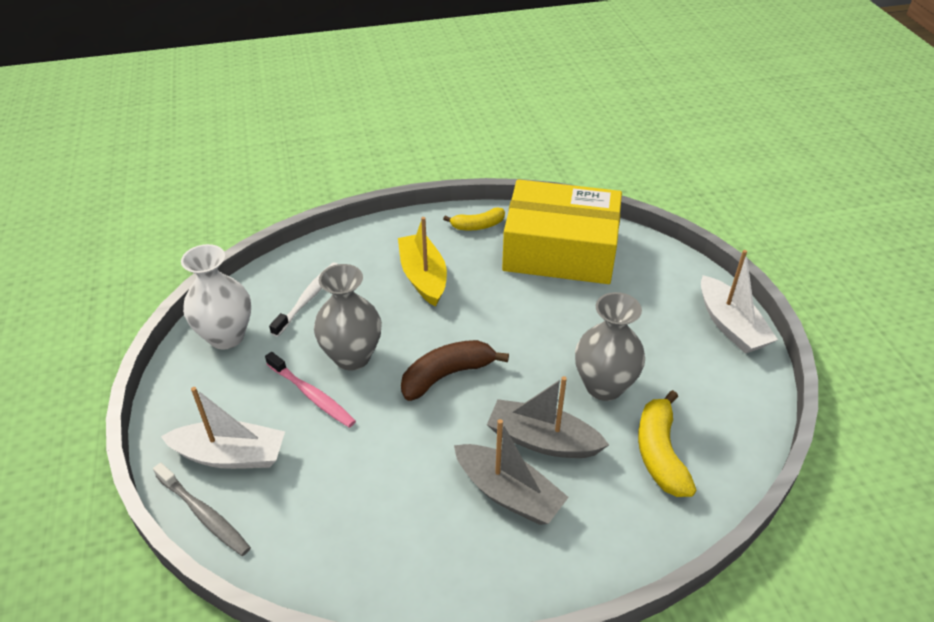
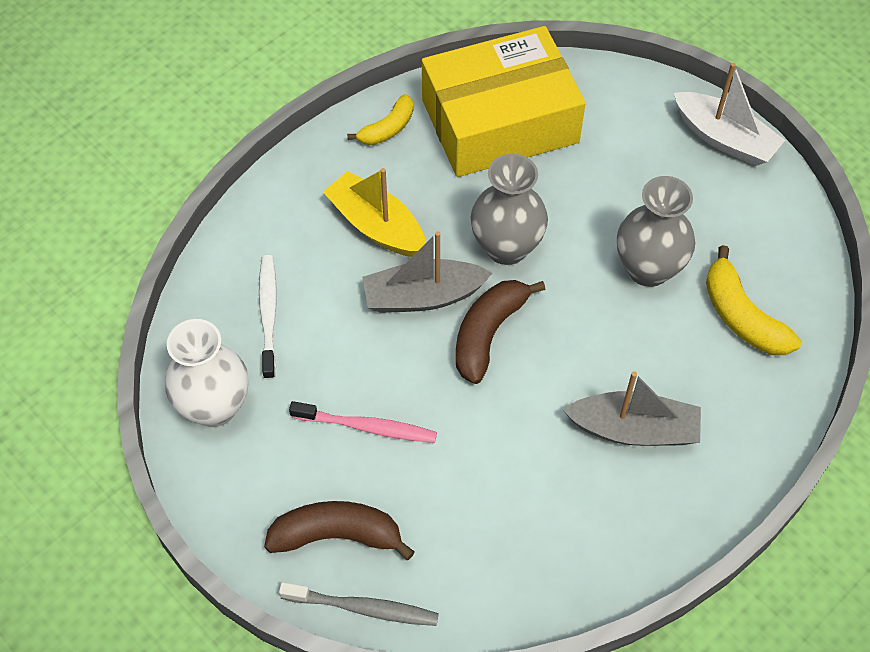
camera: 30 degrees left, 15 degrees up
white boat [161,387,285,469] -> brown banana [264,501,414,560]
grey vase [314,264,382,370] -> grey vase moved to [471,154,548,265]
grey boat [487,376,609,458] -> grey boat moved to [362,231,492,313]

